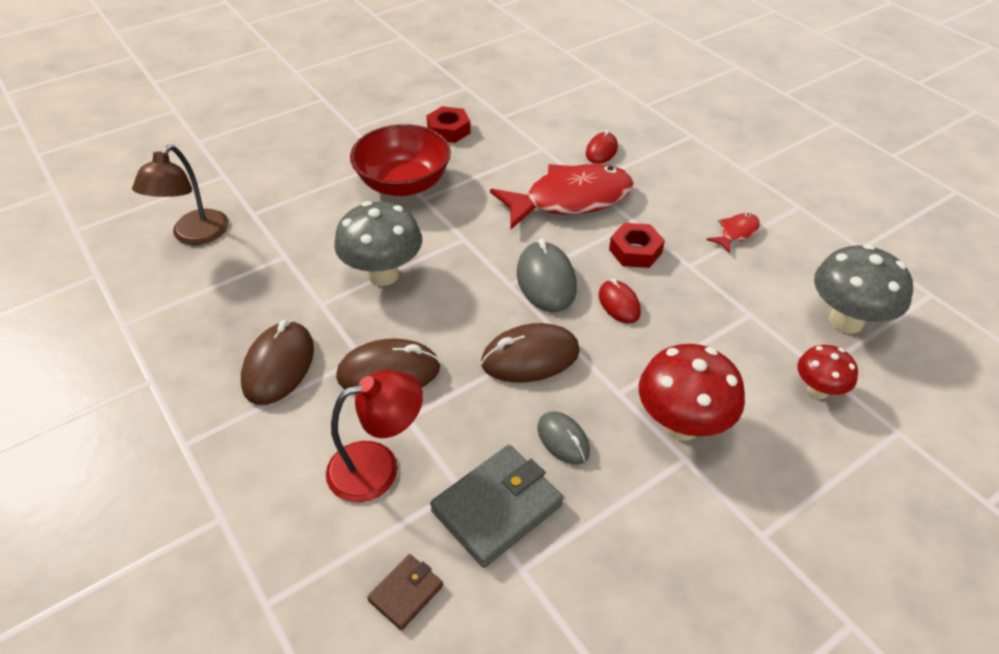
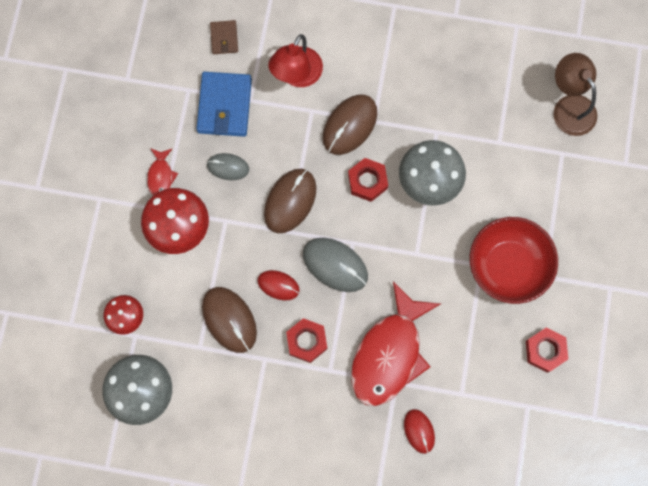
camera: 135 degrees right, 30 degrees up
brown mouse [241,320,314,405] -> brown mouse moved to [202,287,257,353]
grey wallet [430,445,563,568] -> blue wallet [196,72,252,137]
red fish [707,213,760,253] -> red fish moved to [147,148,178,196]
none -> red nut [348,158,388,202]

